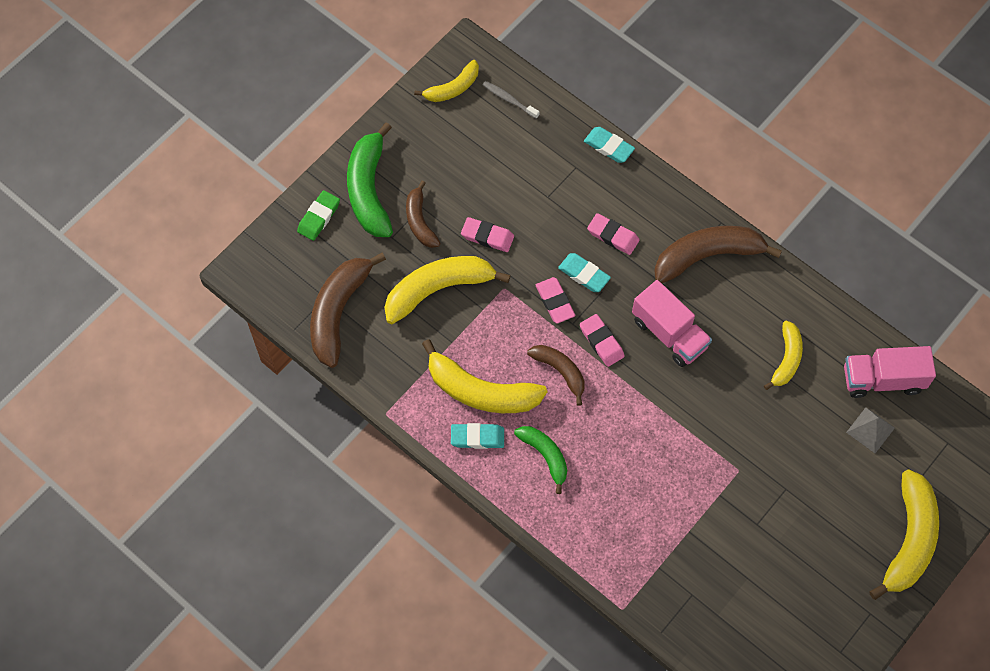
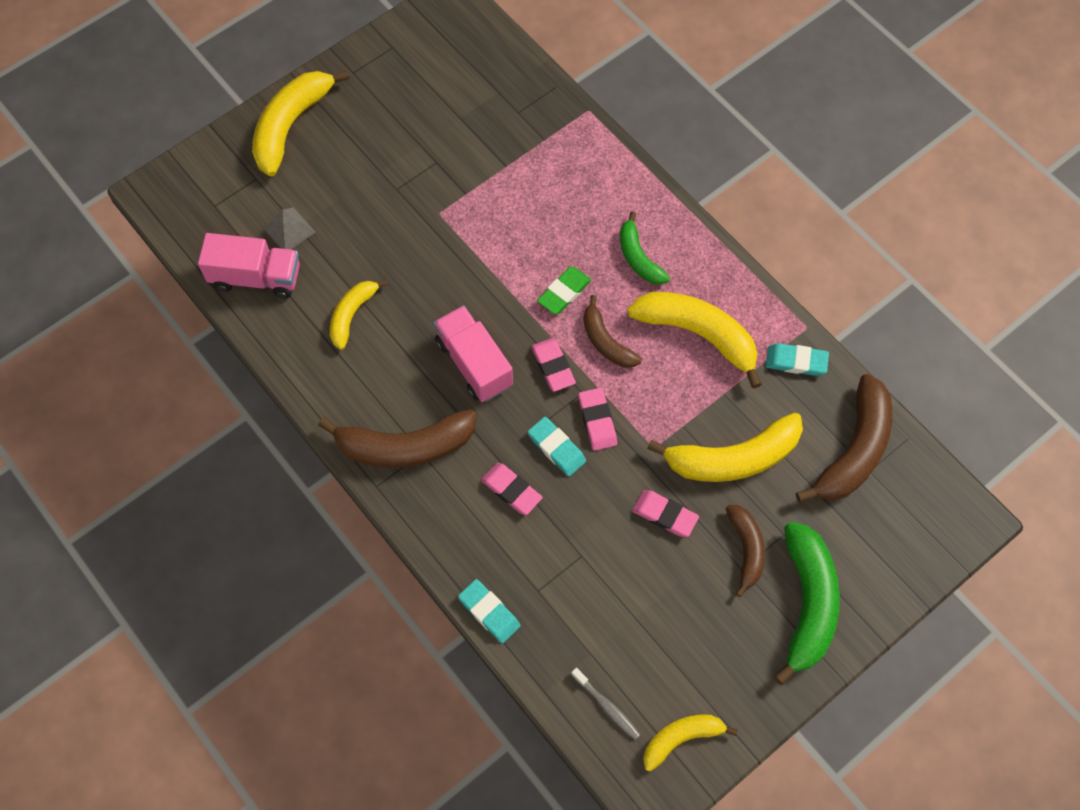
camera: 170 degrees left, 0 degrees up
green eraser [297,190,340,241] -> green eraser moved to [537,267,591,314]
turquoise eraser [451,423,504,449] -> turquoise eraser moved to [766,343,829,376]

